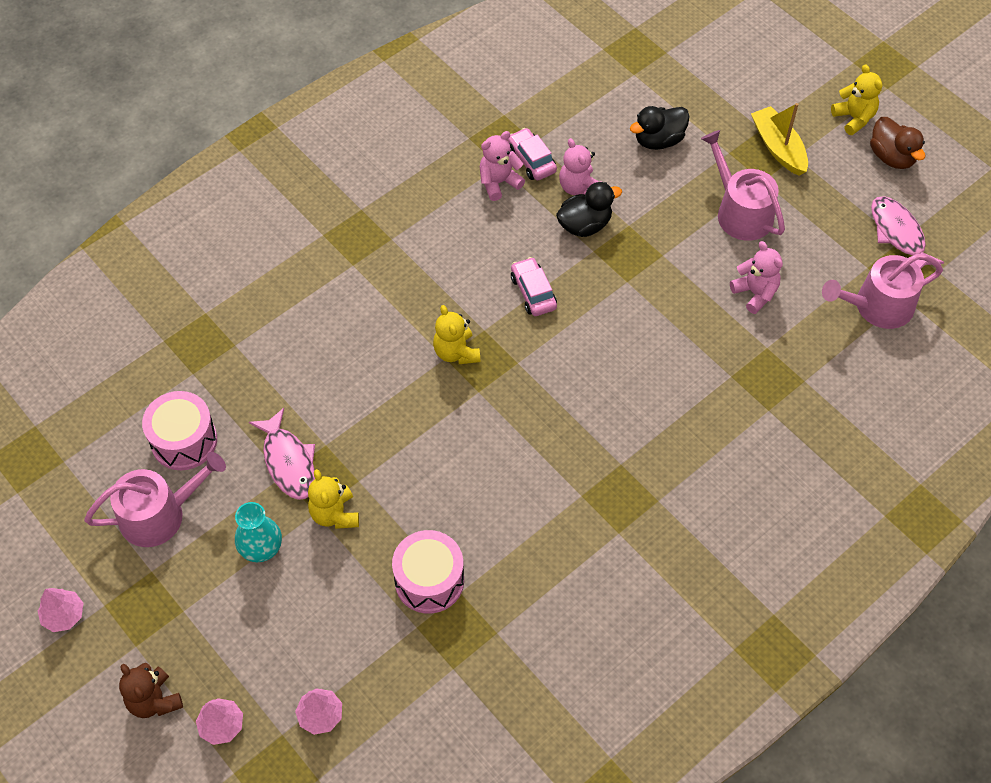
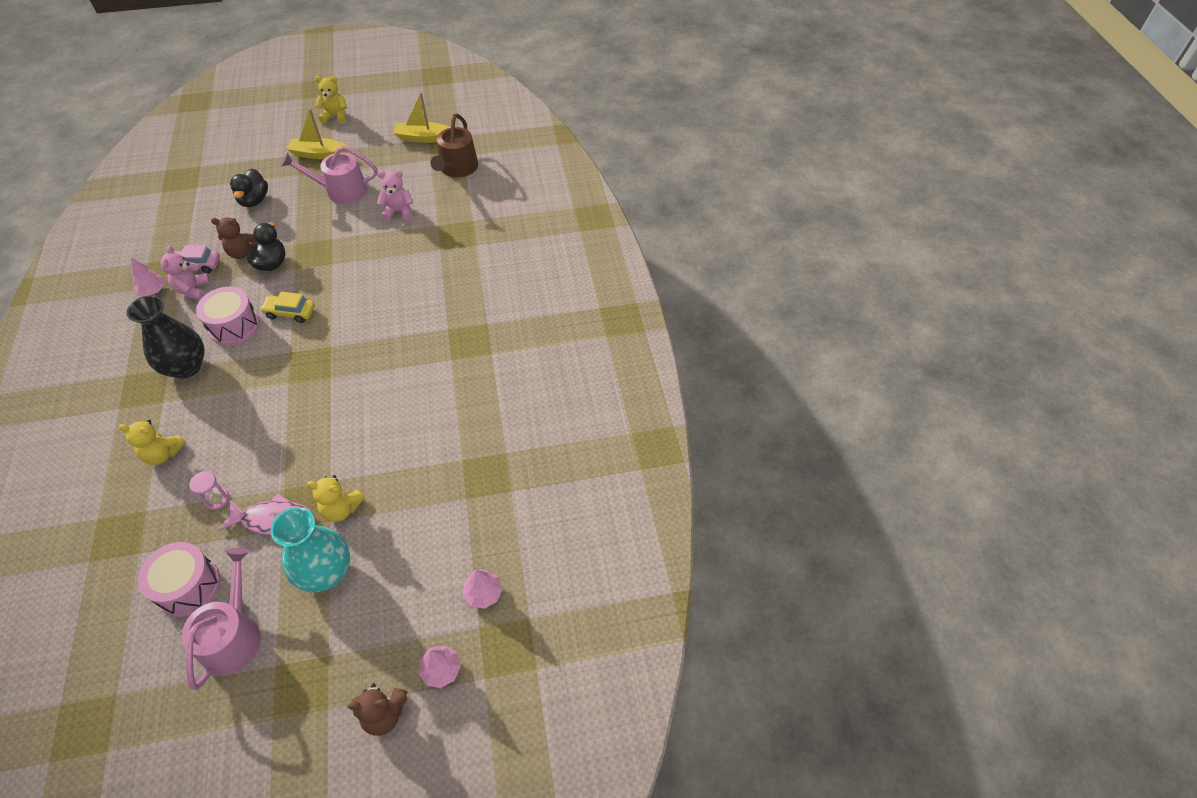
camera: 60 degrees left, 5 degrees down
pink tree [38,588,84,632] -> pink tree moved to [131,258,165,296]
turquoise vase [235,502,282,562] -> turquoise vase [271,507,350,592], size x1.53
pink drum [392,530,464,614] -> pink drum moved to [196,287,260,345]
yellow teddy bear [433,305,480,364] -> yellow teddy bear moved to [119,420,186,465]
pink car [511,257,557,316] -> yellow car [260,292,315,323]
pink teddy bear [559,138,602,195] -> brown teddy bear [211,217,258,259]
pink watering can [822,253,943,329] -> brown watering can [431,113,478,178]
brown duck [870,117,925,169] -> none
pink fish [871,196,945,269] -> yellow boat [393,92,451,143]
none -> black vase [126,295,205,379]
none -> pink hourglass [189,471,229,510]

